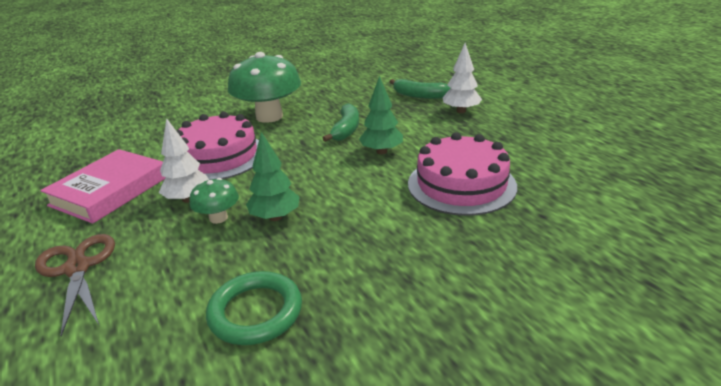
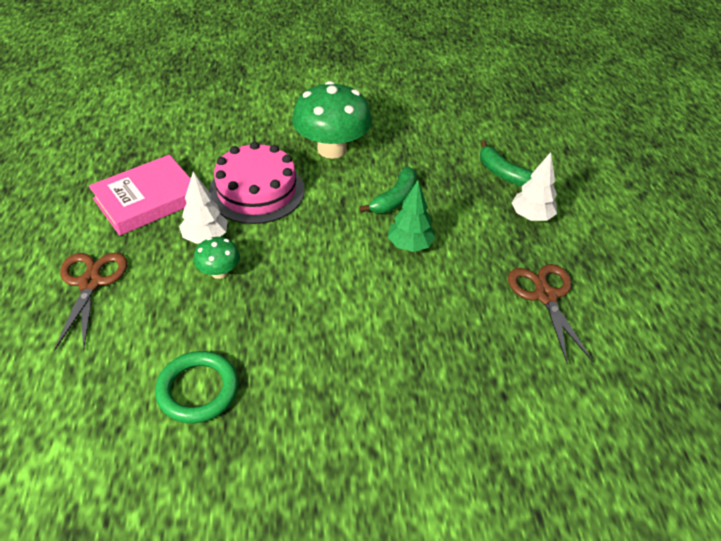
camera: 20 degrees right, 15 degrees up
green tree [246,132,300,221] -> none
pink cake [408,132,517,216] -> none
none -> brown scissors [508,264,593,365]

